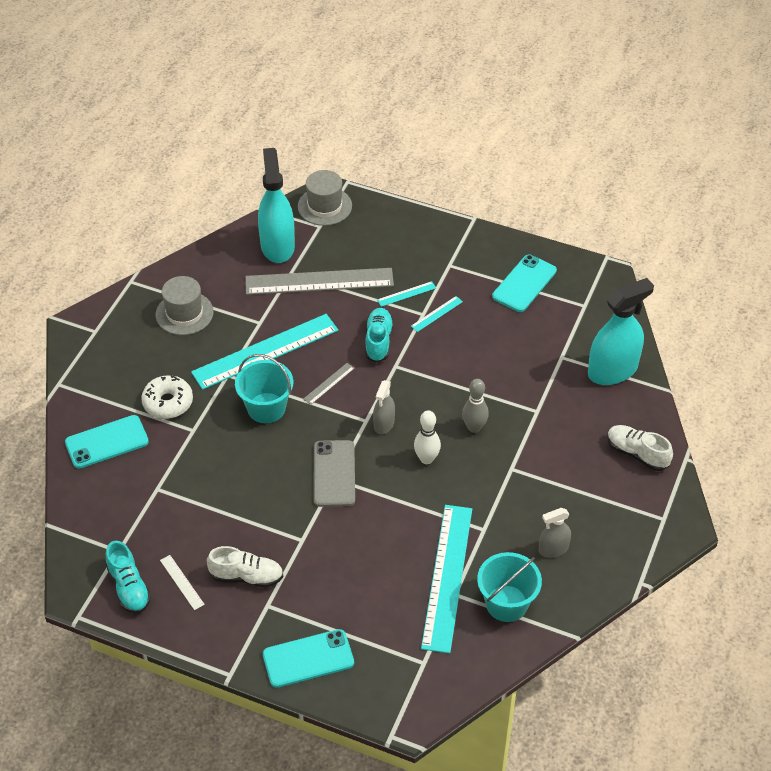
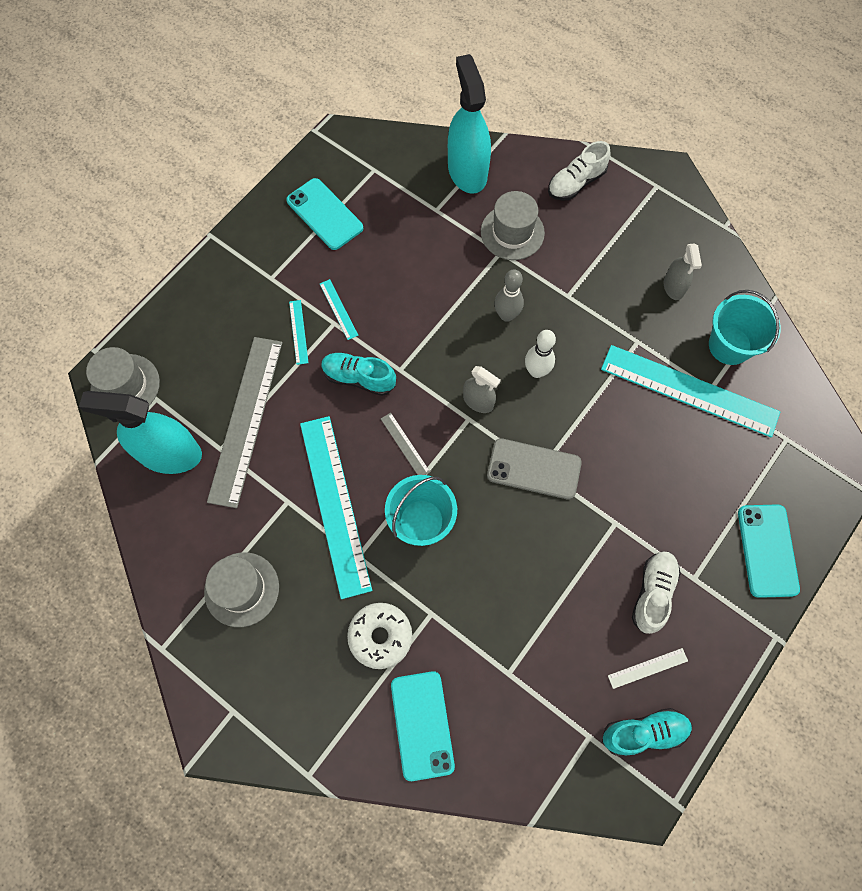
camera: 75 degrees left, 20 degrees up
none -> grey hat [481,191,545,260]

